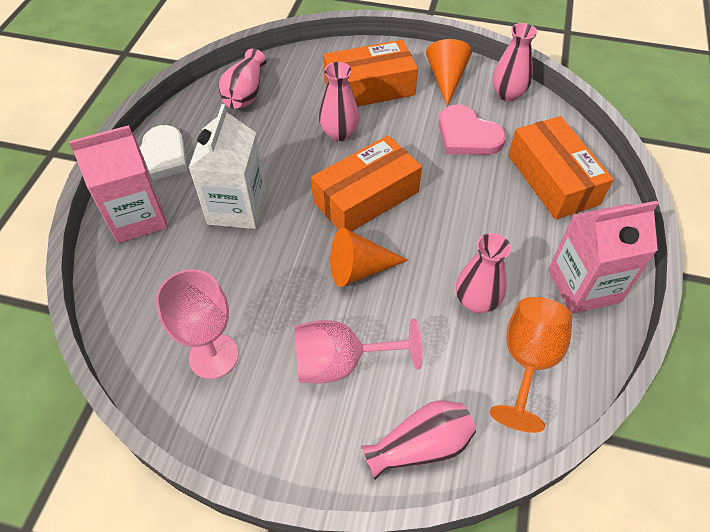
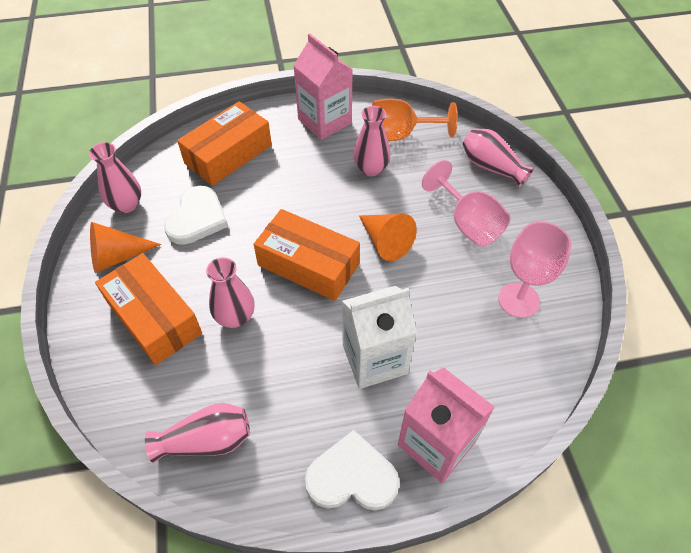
camera: 115 degrees left, 0 degrees up
pink heart [439,104,506,155] -> white heart [164,186,228,245]

